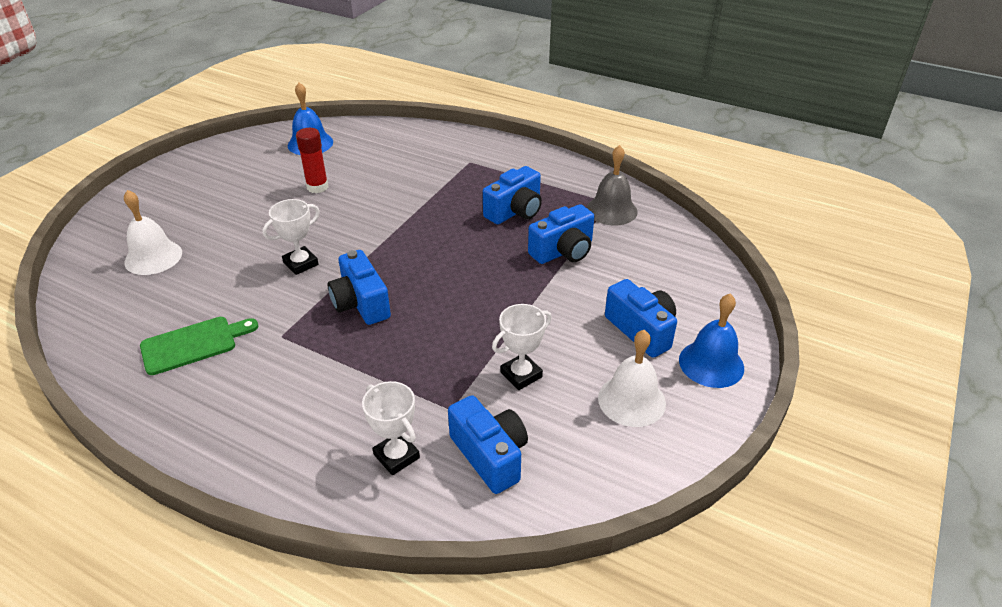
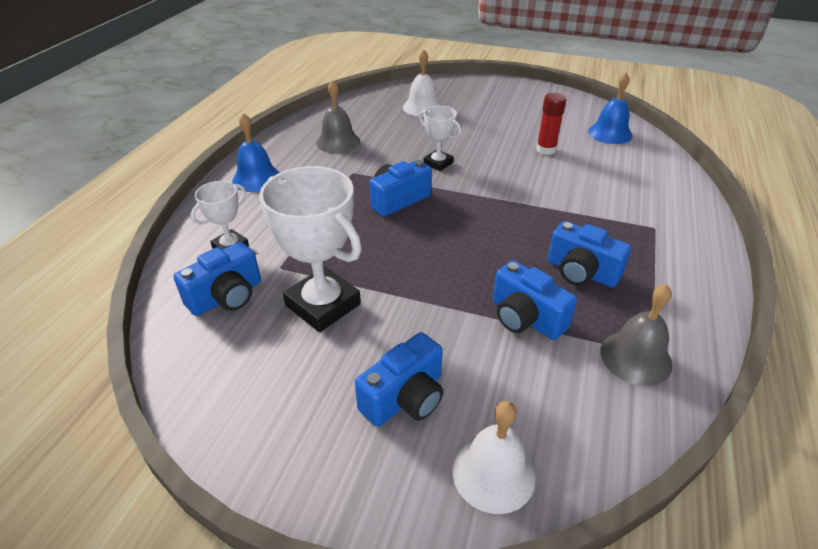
camera: 80 degrees right, 0 degrees up
green cutting board [140,317,258,375] -> grey bell [316,80,360,153]
white trophy [492,304,552,390] -> white trophy [259,166,362,332], size x1.85
white bell [598,330,666,427] -> white bell moved to [453,401,536,514]
blue bell [679,294,744,388] -> blue bell moved to [232,113,280,192]

